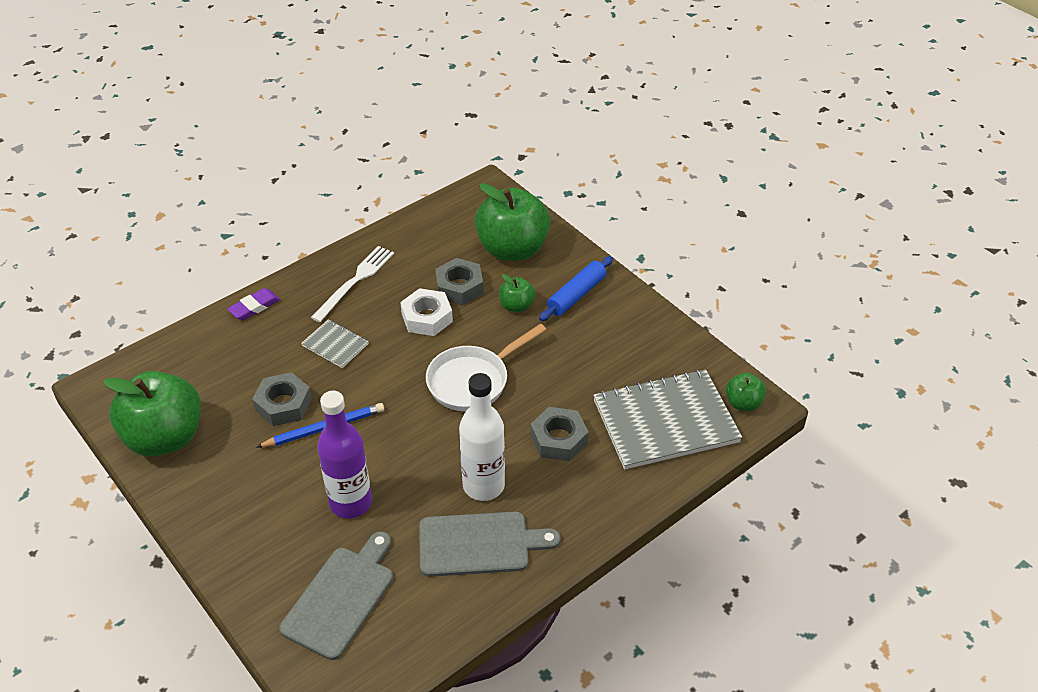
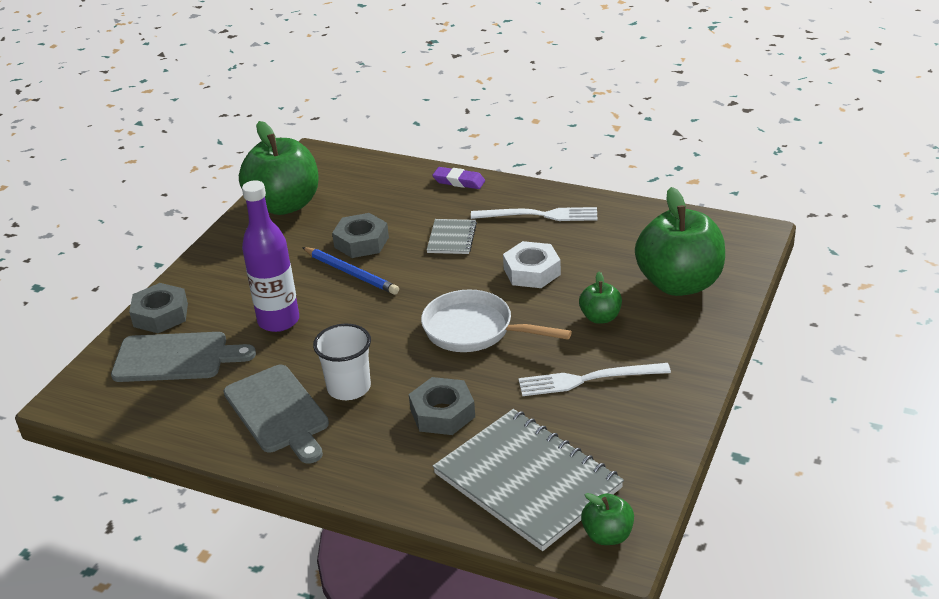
camera: 65 degrees right, 10 degrees down
grey nut [435,258,484,305] -> grey nut moved to [129,283,188,333]
white bottle [459,373,505,501] -> white cup [313,324,371,400]
blue rolling pin [539,256,613,321] -> none
none -> white fork [519,363,671,396]

